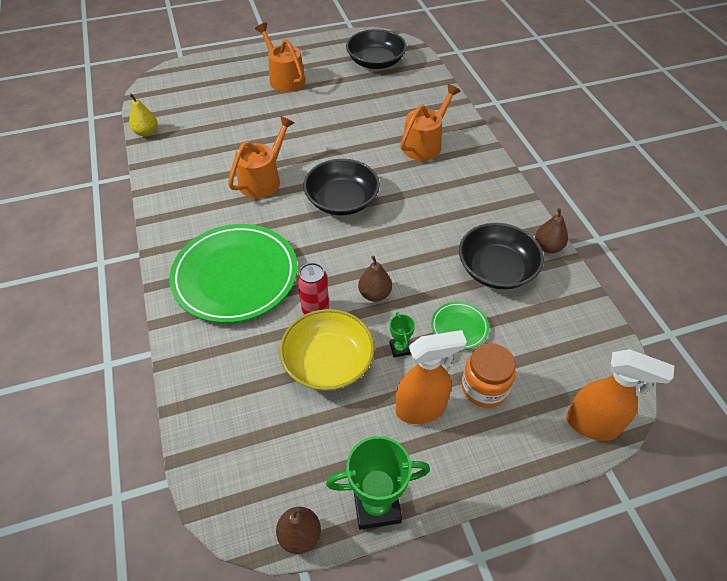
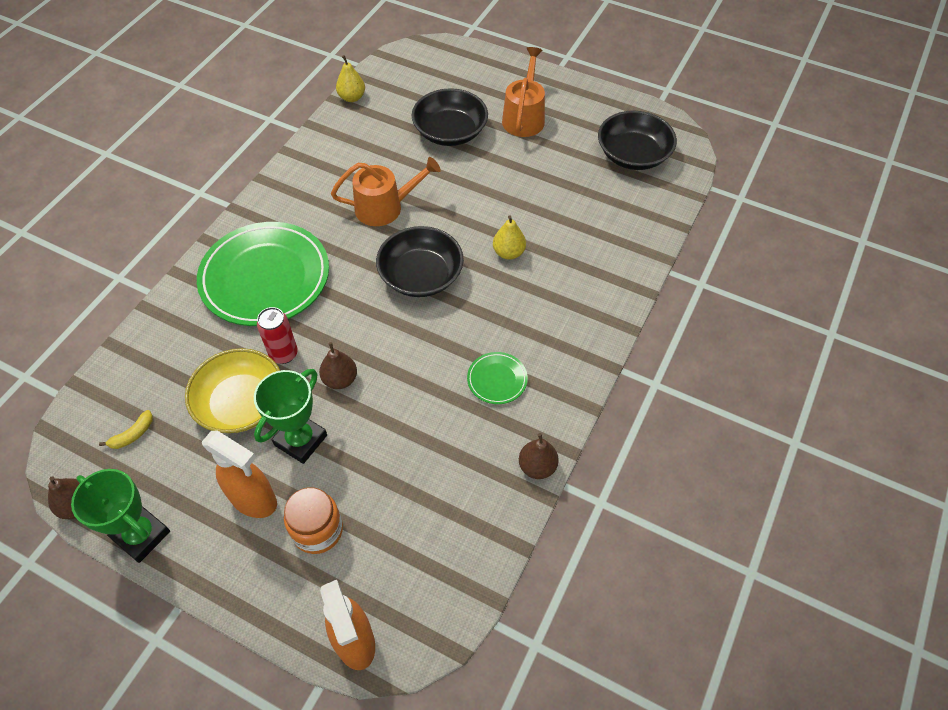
camera: 45 degrees right, 5 degrees up
green trophy [390,312,415,357] -> green trophy [254,369,327,464], size x2.01
orange watering can [400,84,461,161] -> none
green plate [431,302,489,350] -> green plate moved to [467,352,528,404]
black bowl [459,223,544,289] -> black bowl moved to [412,88,488,146]
none -> yellow banana [99,410,153,449]
none -> yellow pear [493,215,526,260]

